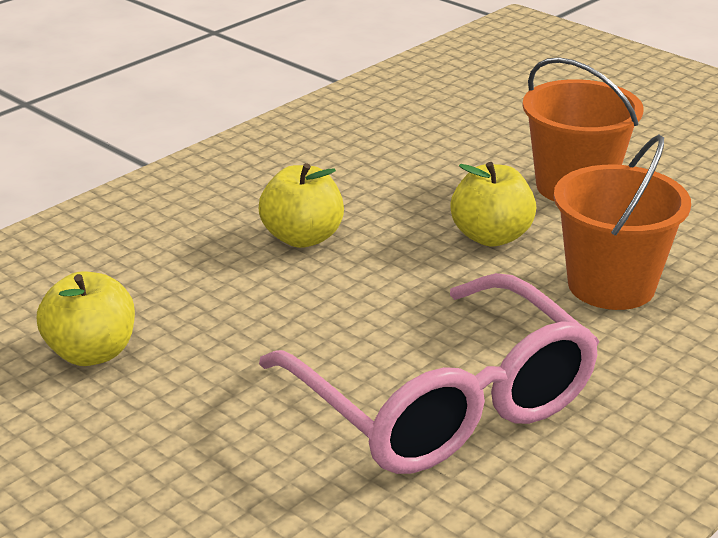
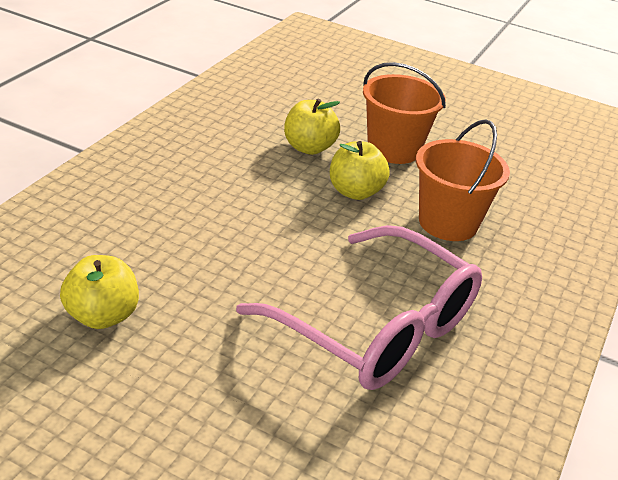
camera: 20 degrees left, 5 degrees up
yellow apple [259,163,344,248] -> yellow apple moved to [284,99,340,155]

